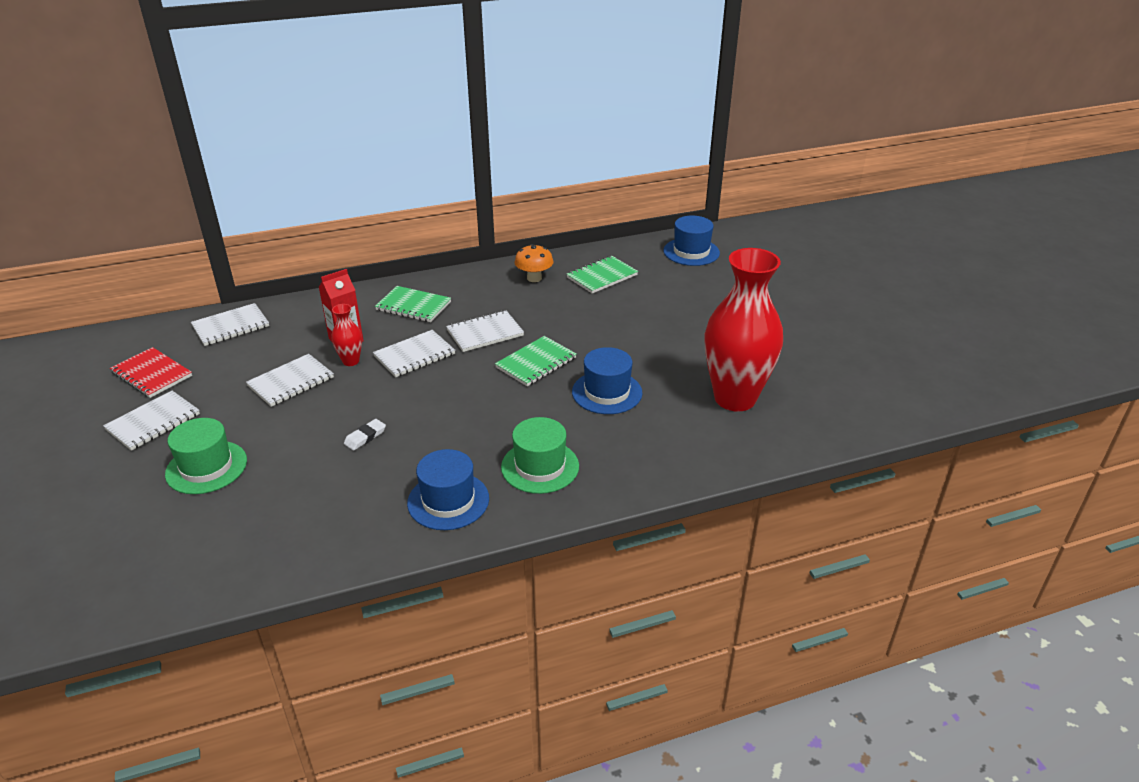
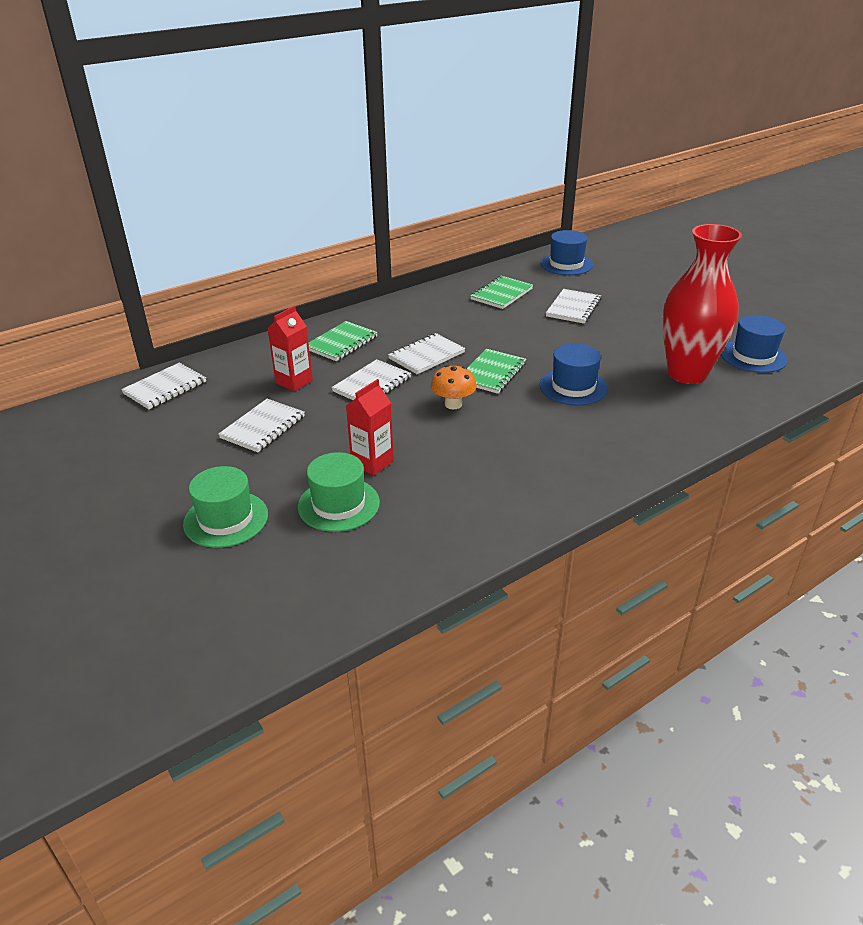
camera: 15 degrees left, 0 degrees up
white notebook [103,391,200,451] -> white notebook moved to [546,289,601,324]
red notebook [110,347,192,398] -> none
red vase [332,304,362,366] -> none
white eraser [344,419,386,451] -> red carton [346,379,394,476]
green notebook [375,286,451,322] -> green notebook turned 60 degrees counterclockwise [309,321,378,361]
blue hat [407,449,489,530] -> blue hat moved to [721,315,788,373]
green hat [501,417,579,494] -> green hat moved to [298,452,380,532]
orange mushroom [515,244,553,282] -> orange mushroom moved to [431,365,477,409]

